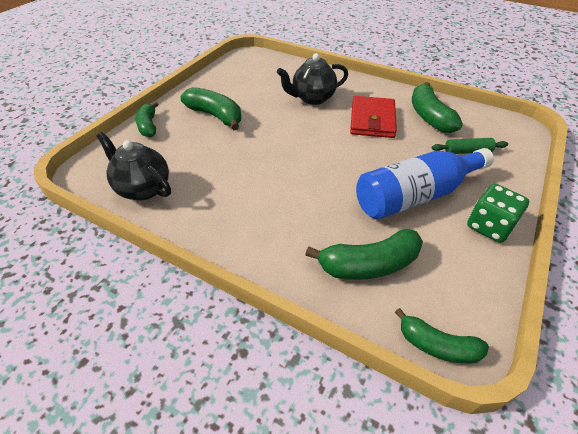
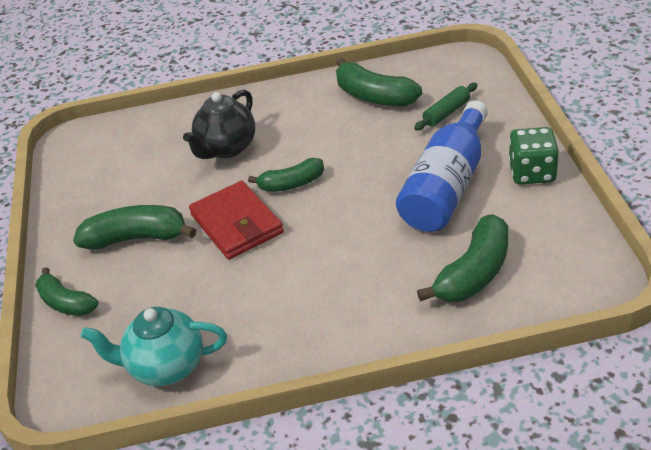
camera: 35 degrees left, 5 degrees down
black teapot [97,132,171,200] -> turquoise teapot [81,307,227,386]
red wallet [350,96,397,138] -> red wallet moved to [189,181,284,260]
green banana [395,308,489,364] -> green banana moved to [248,158,324,192]

